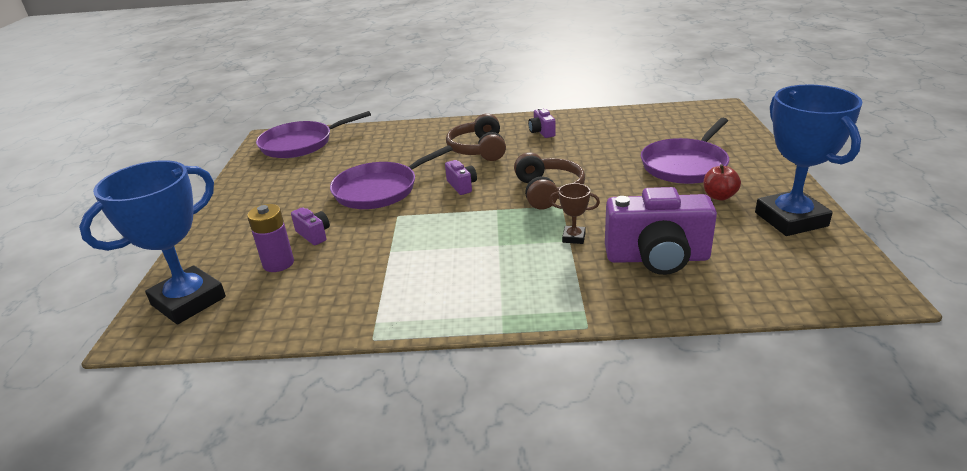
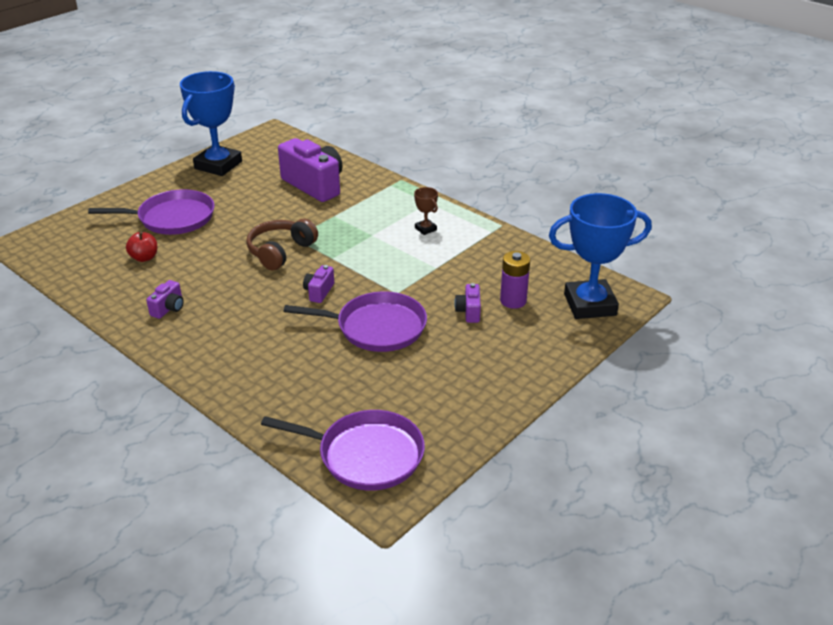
camera: 140 degrees left, 5 degrees up
brown headphones [446,113,506,161] -> none
brown trophy [549,183,600,244] -> brown trophy moved to [414,187,438,235]
red apple [704,164,741,200] -> red apple moved to [126,232,157,262]

